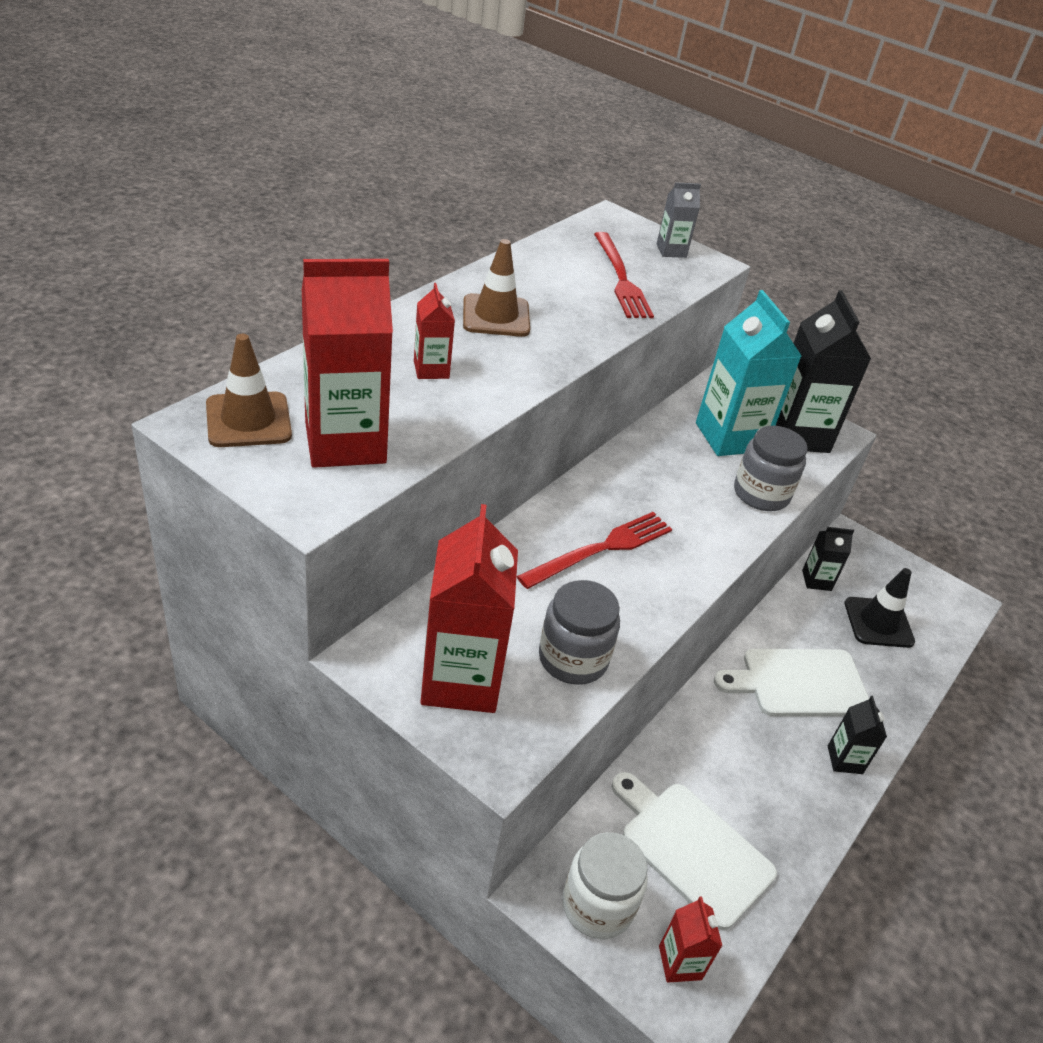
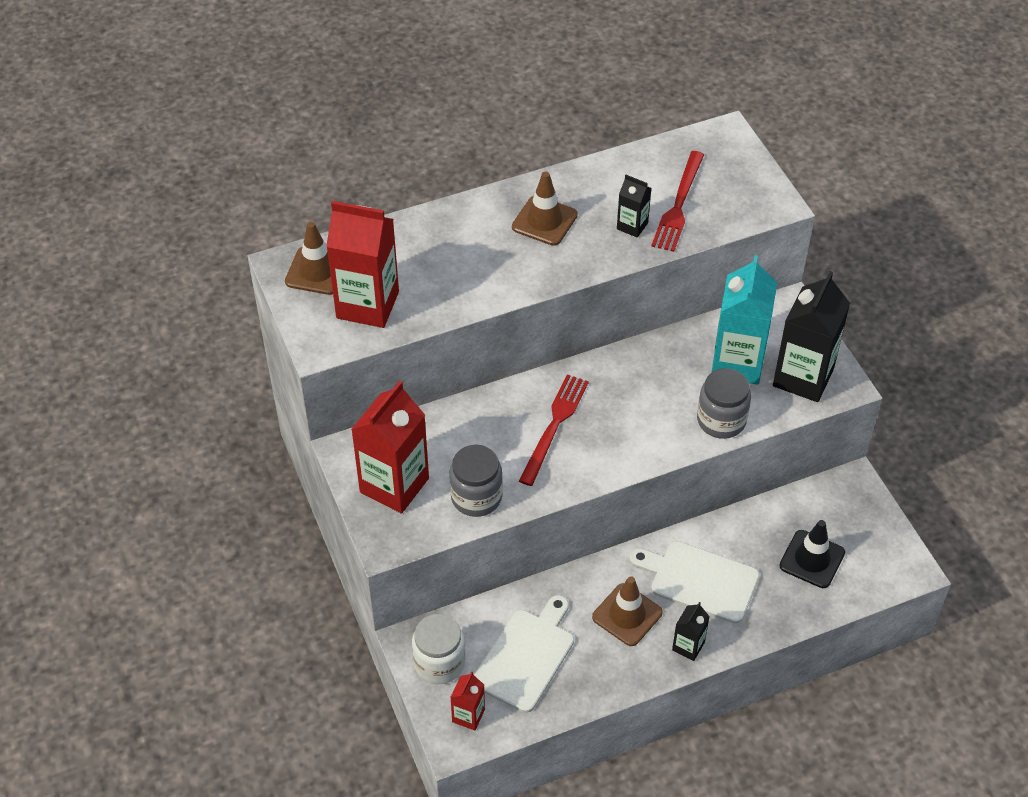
camera: 35 degrees right, 10 degrees up
red carton [414,283,455,379] -> none
red fork [517,512,672,589] -> red fork turned 60 degrees counterclockwise [519,374,589,486]
white cutting board [611,772,777,930] -> white cutting board turned 45 degrees clockwise [474,595,574,713]
grey carton [656,182,701,258] -> none
black carton [802,527,854,591] -> black carton moved to [617,175,651,238]
none -> brown traffic cone [592,576,663,646]

